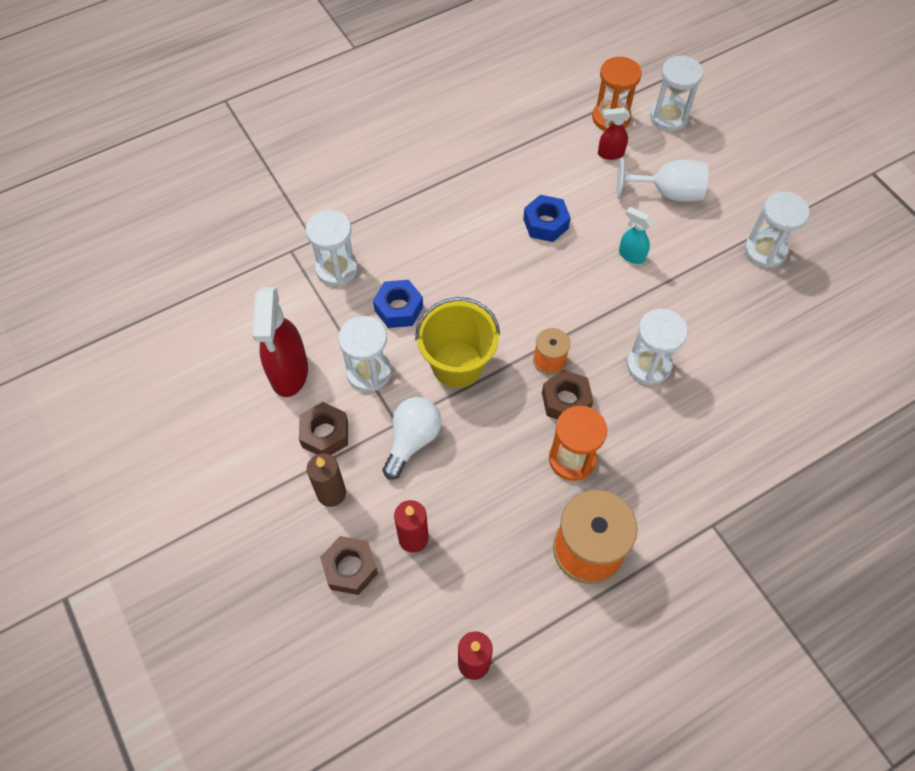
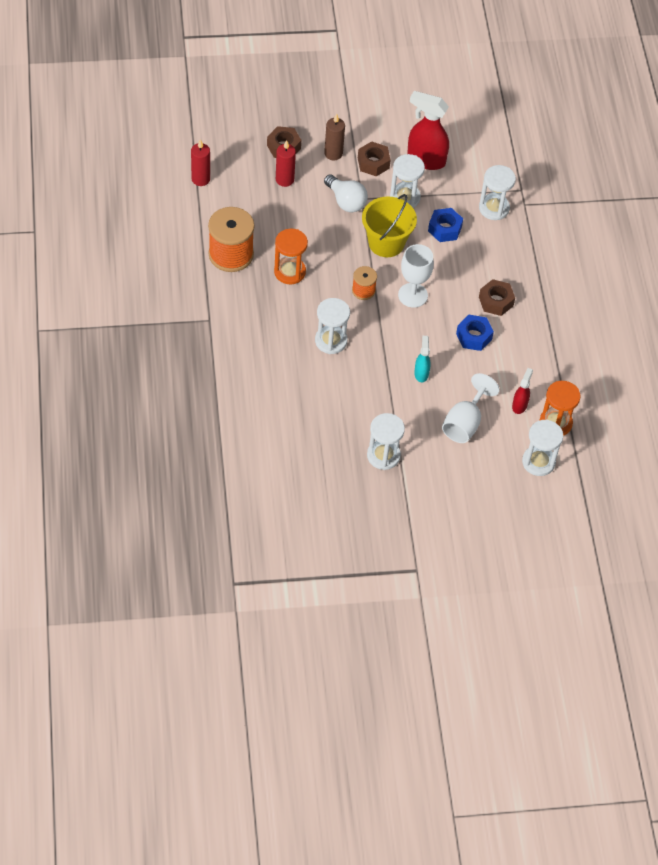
camera: 110 degrees right, 5 degrees down
brown nut [542,370,593,420] -> brown nut moved to [479,279,515,316]
turquoise spray bottle [619,207,653,264] -> turquoise spray bottle turned 60 degrees counterclockwise [414,336,431,382]
none -> white goblet [398,244,434,308]

